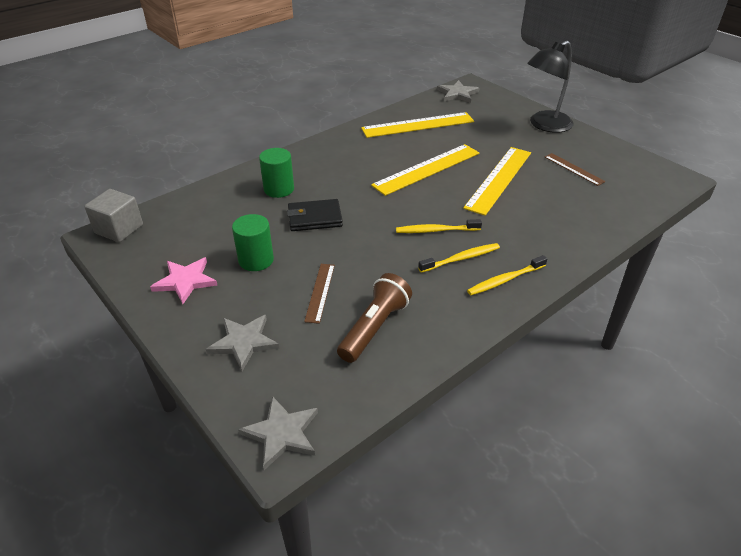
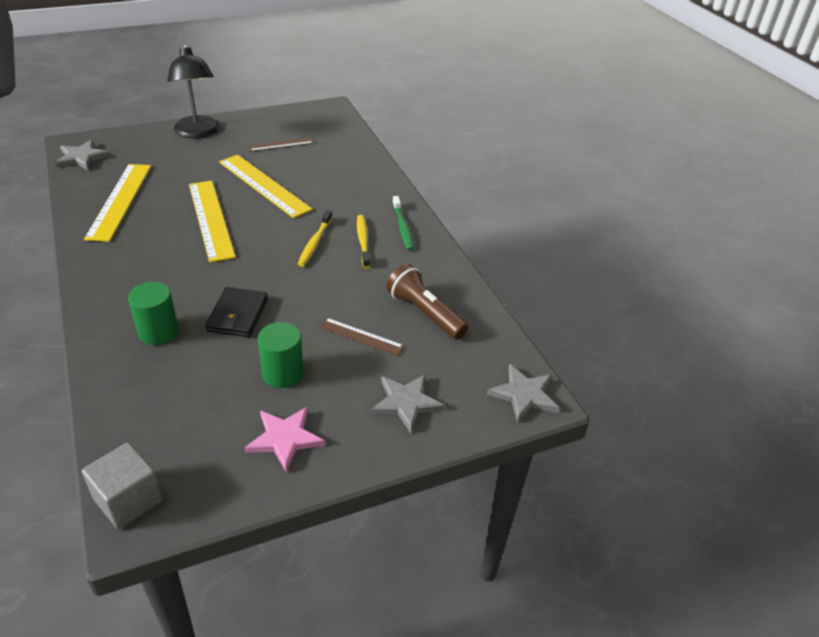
camera: 75 degrees left, 0 degrees up
yellow toothbrush [467,255,547,295] -> green toothbrush [393,196,414,251]

